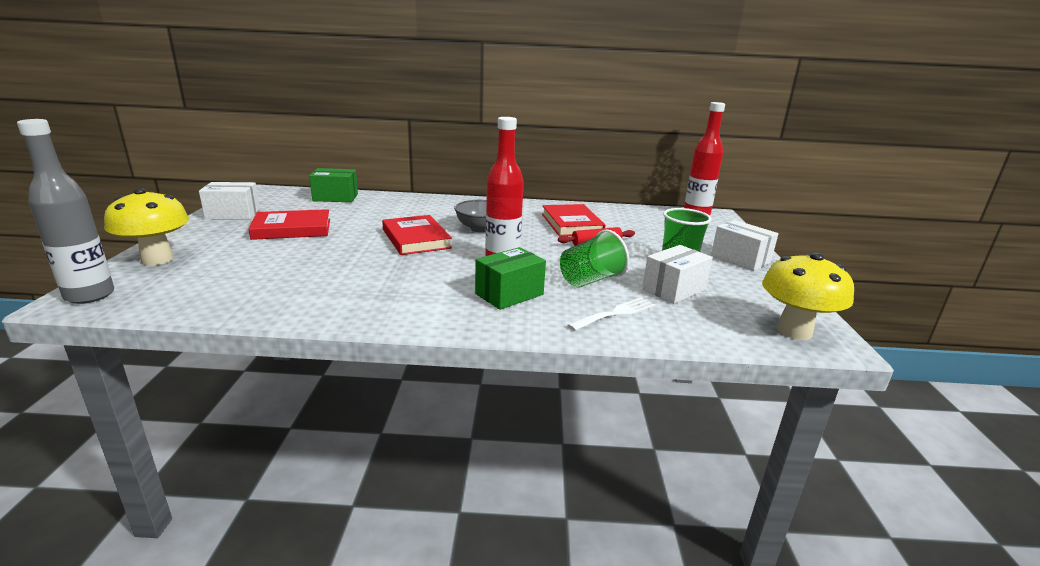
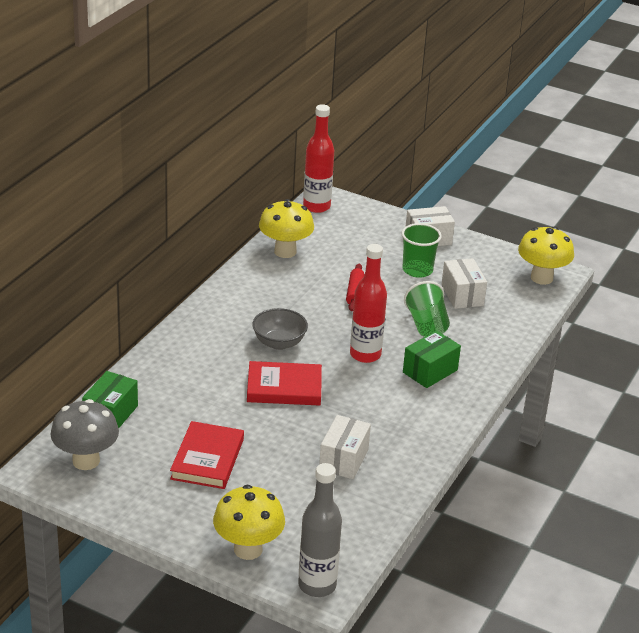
camera: 65 degrees left, 10 degrees up
white box [199,182,260,220] -> white box moved to [319,415,371,479]
green box [475,247,546,310] -> green box turned 60 degrees clockwise [403,330,461,388]
red book [542,204,606,236] -> none
white fork [567,297,656,331] -> none
none -> grey mushroom [50,399,119,470]
none -> yellow mushroom [259,199,314,258]

